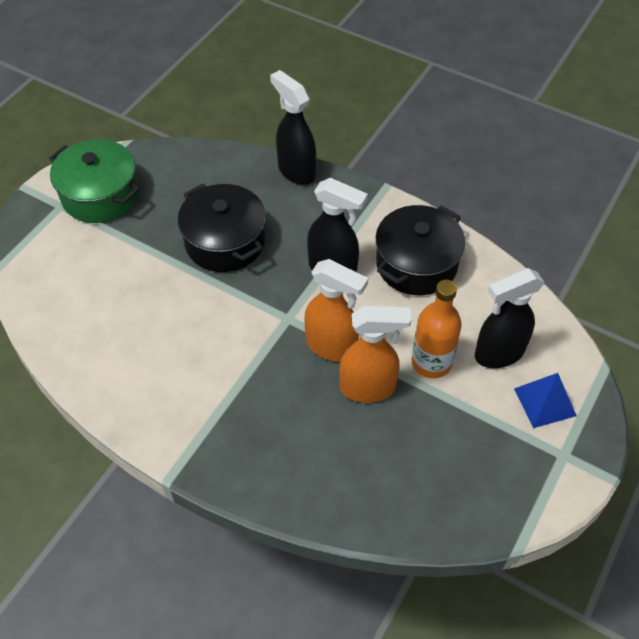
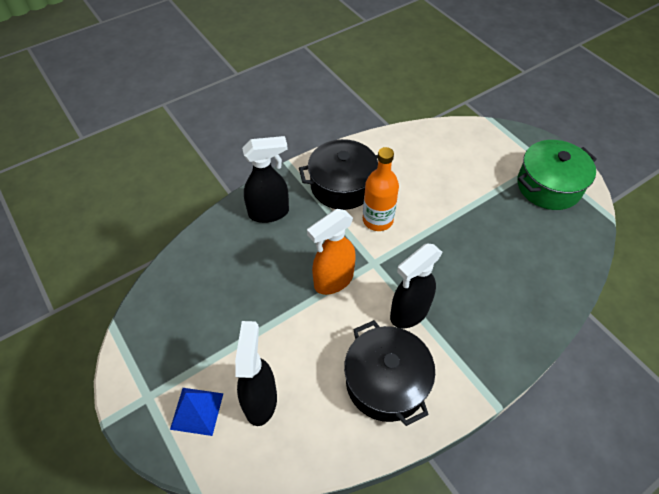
camera: 115 degrees right, 0 degrees up
black pot [178,184,266,272] -> black pot moved to [299,139,378,210]
black spray bottle [270,70,316,185] -> black spray bottle moved to [242,136,289,223]
orange spray bottle [339,306,411,403] -> none
orange bottle [411,280,462,378] -> orange bottle moved to [363,147,399,231]

